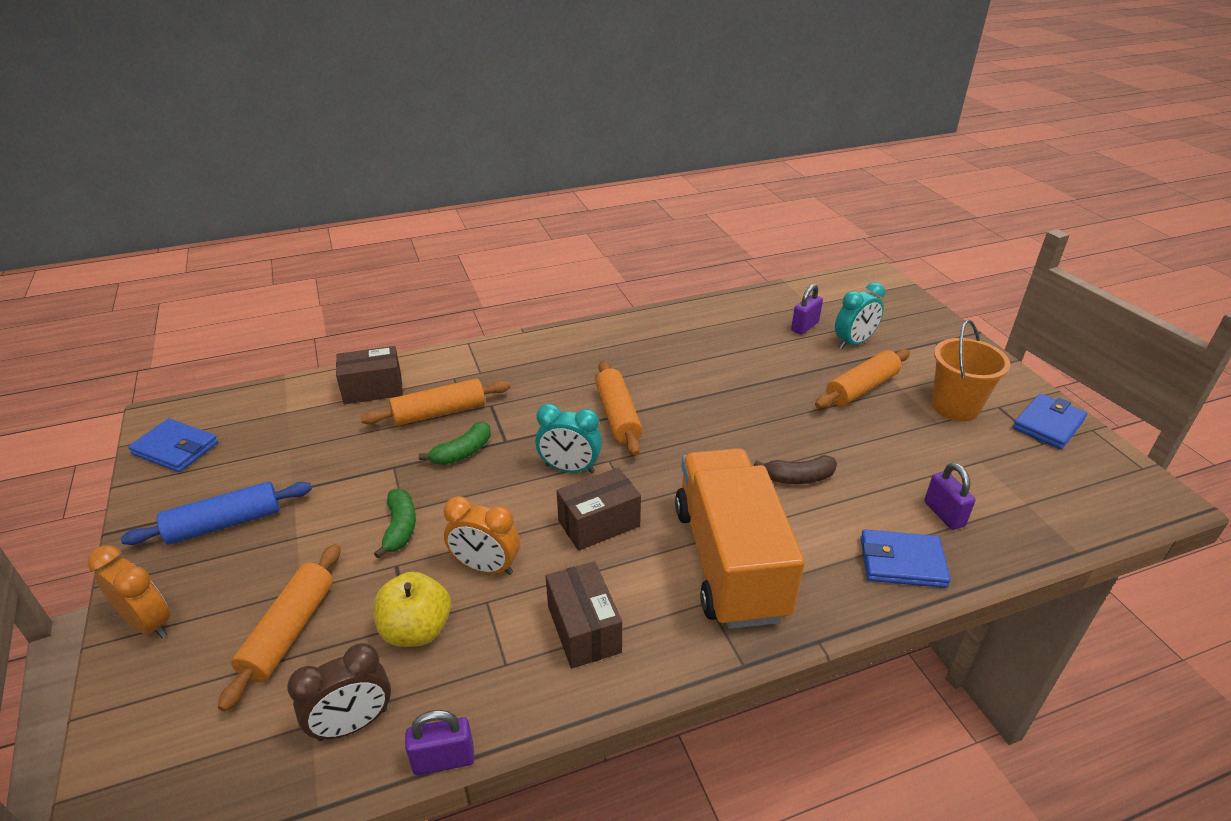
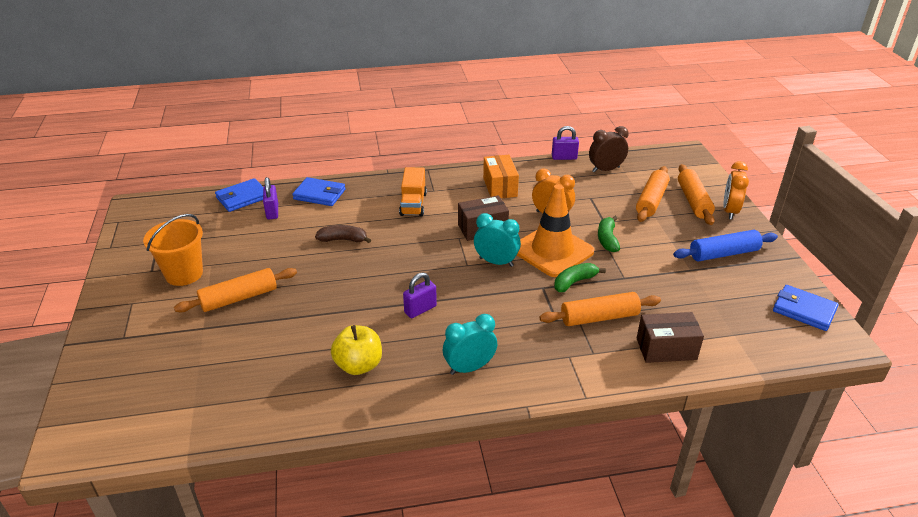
camera: 170 degrees left, 0 degrees up
orange clock [88,545,170,638] -> orange clock turned 60 degrees clockwise [723,161,749,219]
yellow apple [373,572,451,647] -> yellow apple moved to [331,325,382,375]
brown box [546,561,622,669] -> orange box [483,155,519,198]
orange rolling pin [596,361,642,456] -> orange rolling pin moved to [678,164,715,225]
orange truck [675,448,805,629] -> orange truck [399,167,427,216], size x0.51
purple padlock [791,284,823,335] -> purple padlock moved to [403,272,437,318]
turquoise clock [835,282,885,349] -> turquoise clock moved to [443,314,497,375]
blue wallet [1013,393,1087,449] -> blue wallet moved to [215,178,264,212]
none -> orange traffic cone [517,184,594,277]

